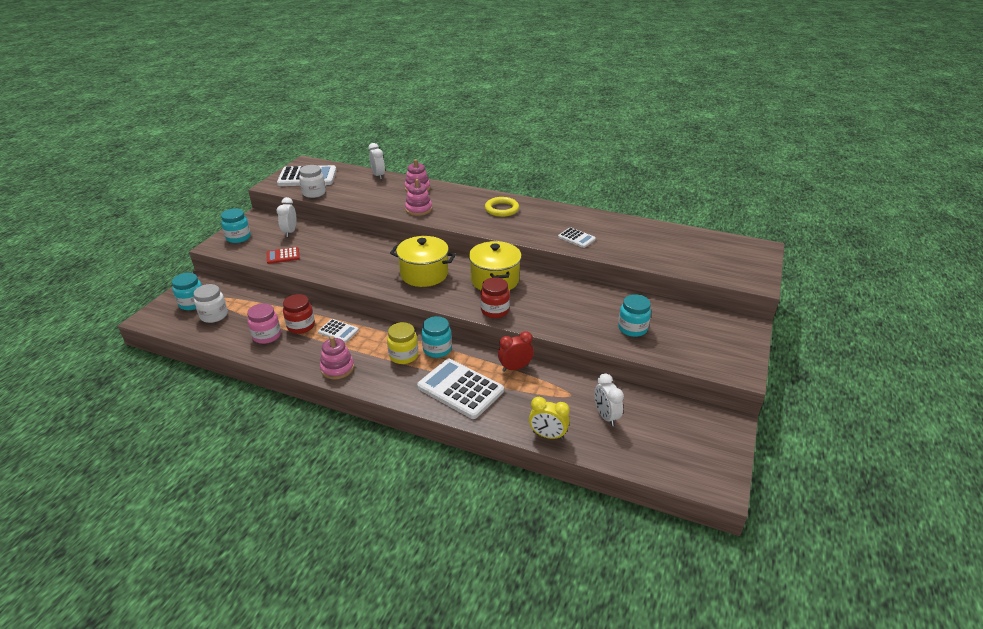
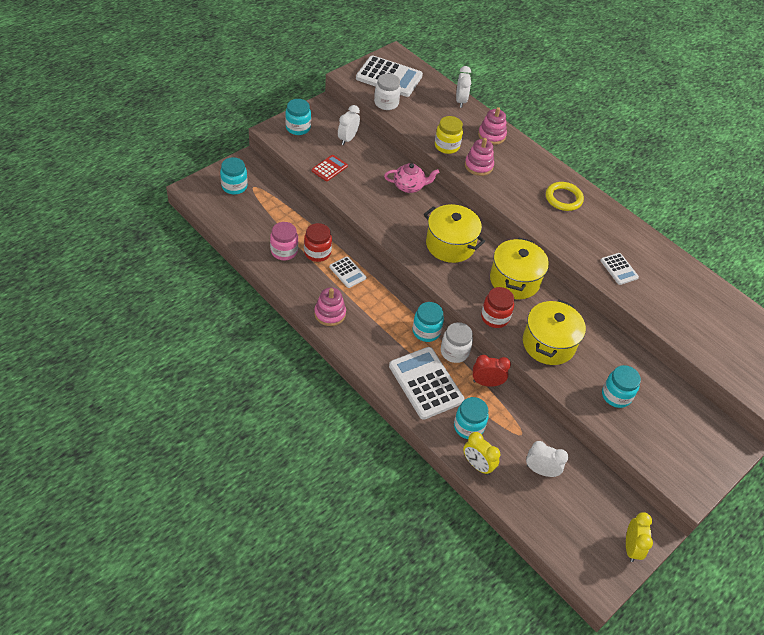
camera: 20 degrees right, 15 degrees up
white jar [193,284,228,323] -> white jar moved to [441,322,473,363]
red calculator [267,247,300,264] -> red calculator turned 120 degrees clockwise [312,155,348,181]
yellow jar [387,322,418,364] -> yellow jar moved to [435,116,463,154]
white clock [594,373,624,426] -> white clock turned 105 degrees clockwise [526,441,568,477]
none -> pink teapot [384,163,439,193]
none -> turquoise jar [454,397,488,439]
none -> yellow pot [523,300,586,365]
none -> yellow clock [626,512,653,562]

